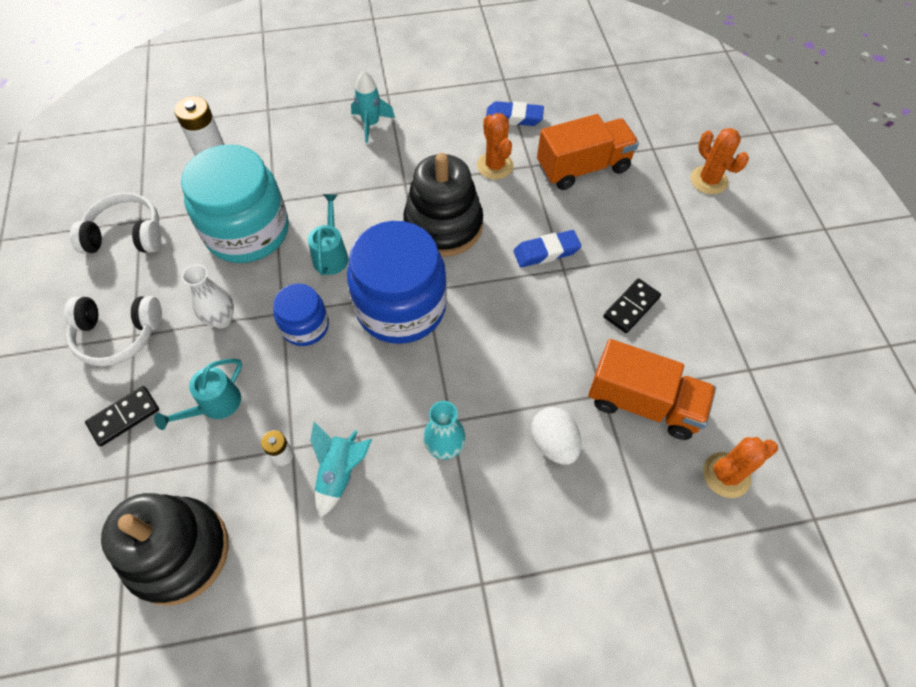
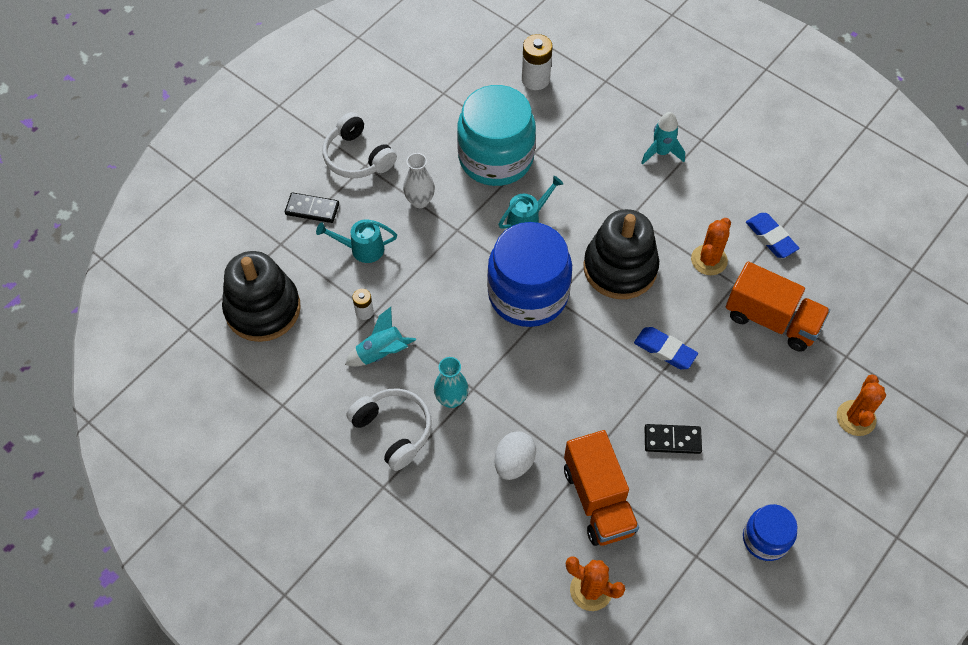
camera: 50 degrees right, 0 degrees up
white headphones [70,193,161,253] -> white headphones moved to [346,388,432,471]
blue jar [273,283,329,346] -> blue jar moved to [743,504,797,561]

